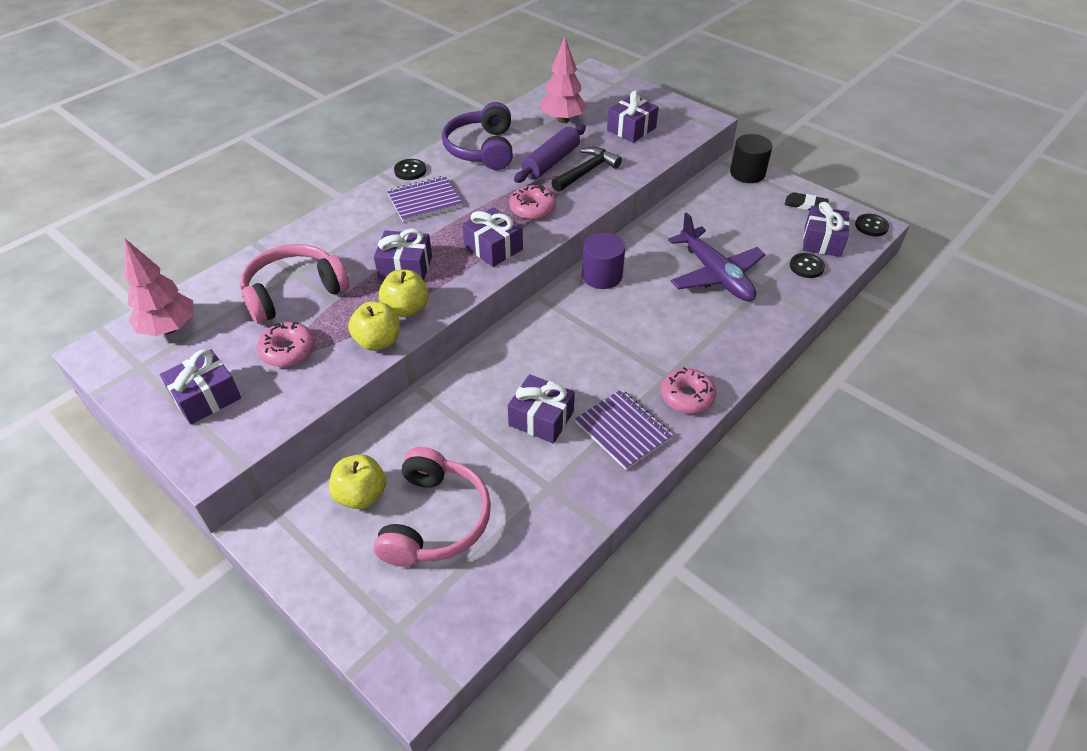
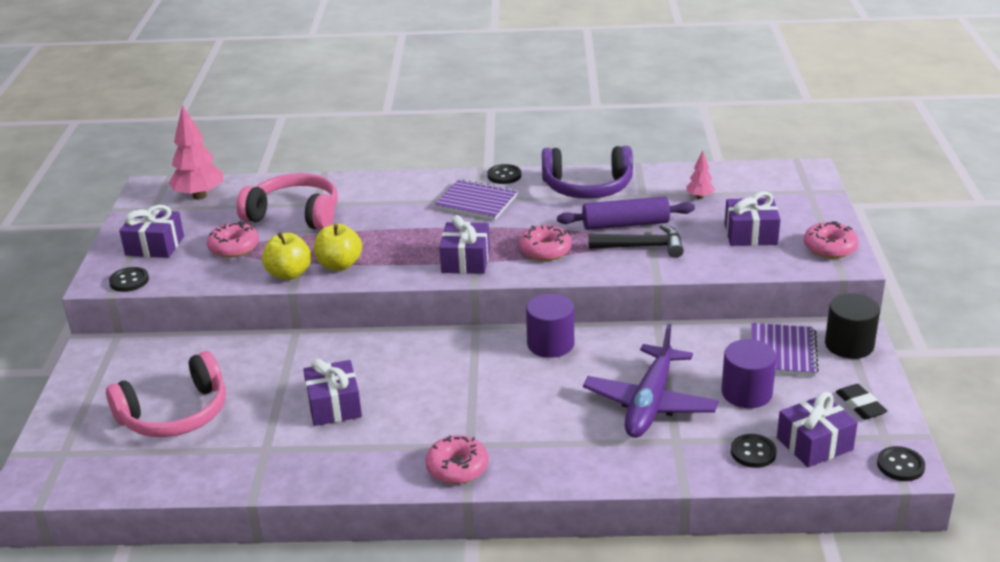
camera: 50 degrees right, 15 degrees down
yellow apple [329,454,386,509] -> none
purple gift [374,229,432,280] -> none
purple headphones [442,102,513,170] -> purple headphones turned 135 degrees counterclockwise [542,146,633,199]
pink tree [541,37,587,123] -> pink tree [686,150,715,199], size x0.51
purple notebook [575,389,673,470] -> purple notebook moved to [751,323,819,376]
none -> black button [109,267,149,292]
none -> purple cylinder [721,339,777,408]
none -> pink donut [804,221,859,258]

